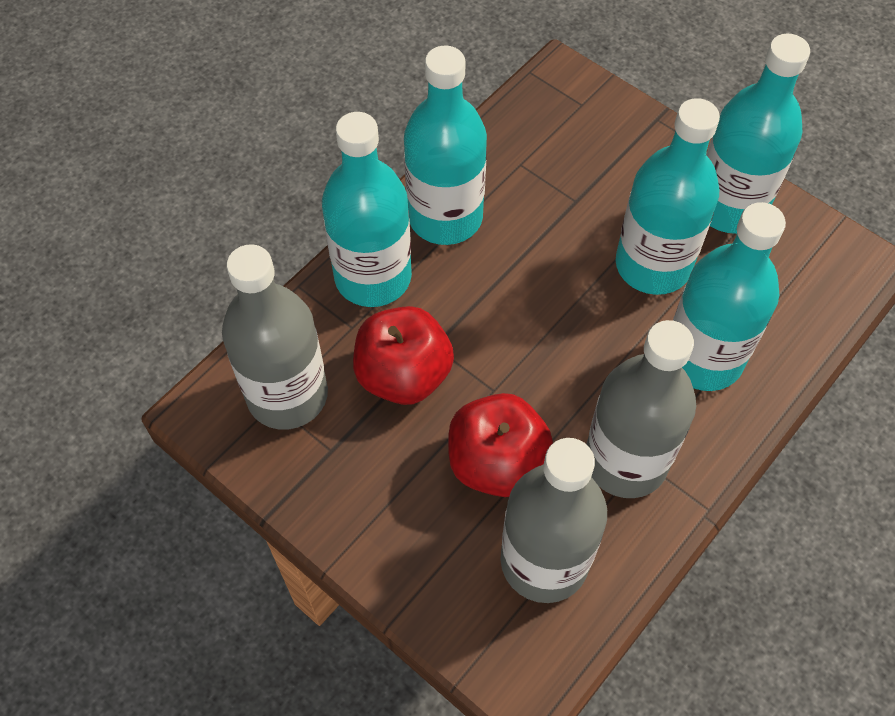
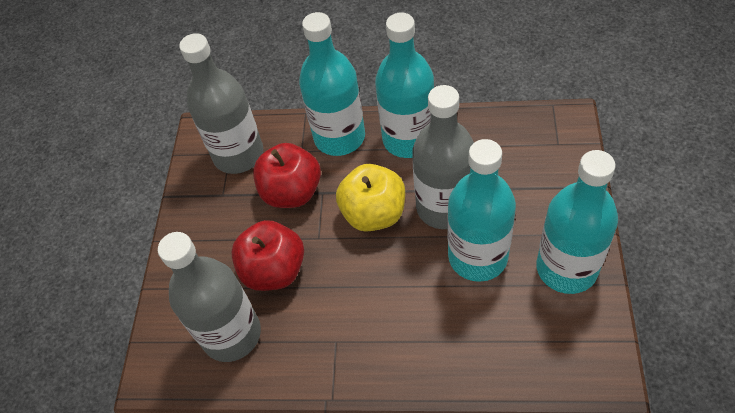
camera: 60 degrees right, 5 degrees down
grey bottle [587,320,696,498] -> grey bottle moved to [412,85,474,229]
turquoise bottle [673,202,786,391] -> none
none -> yellow apple [336,164,405,232]

